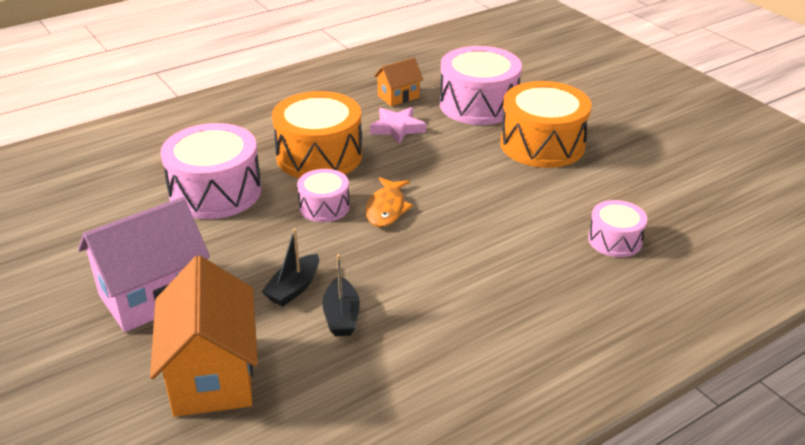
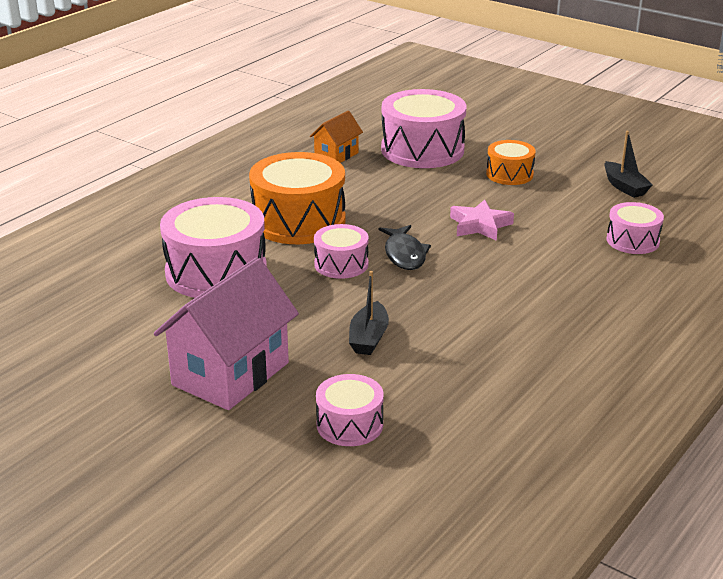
camera: 20 degrees left, 5 degrees down
orange house [150,256,258,417] -> pink drum [316,374,384,446]
black boat [322,254,360,337] -> black boat moved to [604,131,653,198]
orange fish [366,177,413,227] -> black fish [379,225,431,270]
pink star [370,107,426,144] -> pink star moved to [450,200,514,241]
orange drum [500,81,591,168] -> orange drum [486,140,536,185], size x0.54

